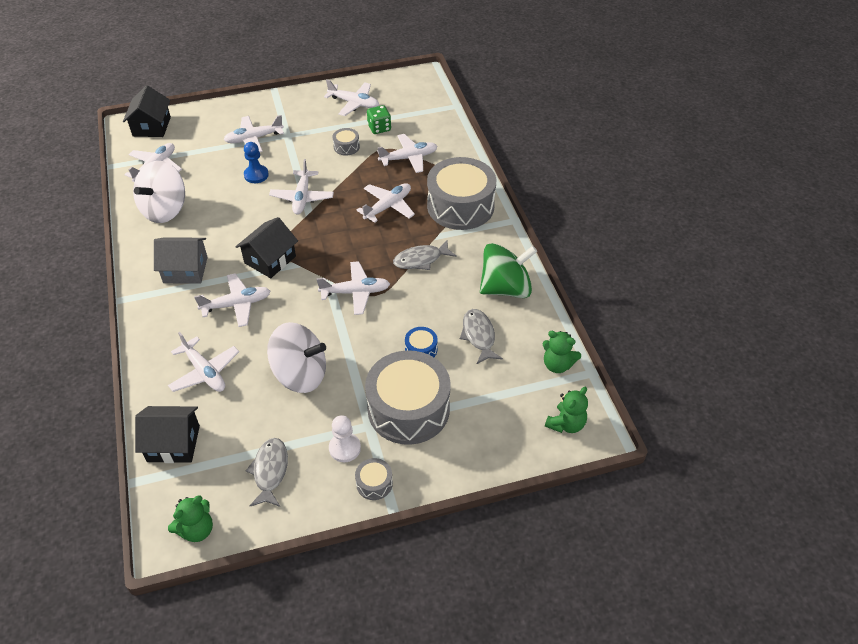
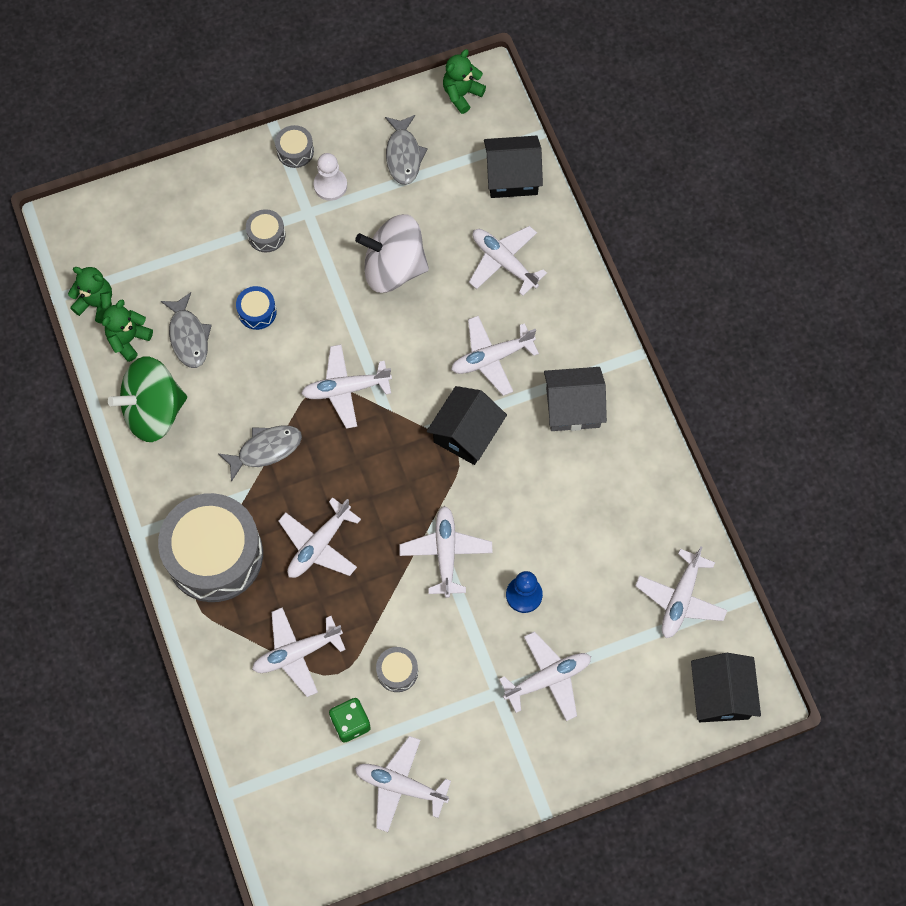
camera: 175 degrees right, 20 degrees up
white spinning top [133,161,185,223] -> none
grey drum [365,350,451,445] -> grey drum [246,209,285,252], size x0.42
green teddy bear [545,387,588,433] -> green teddy bear moved to [102,299,153,362]

